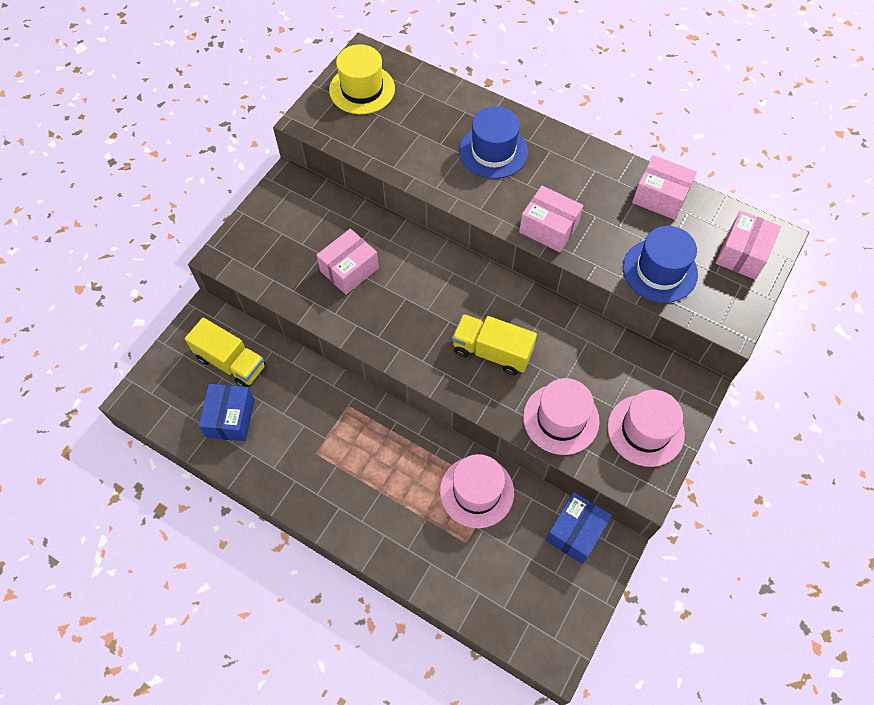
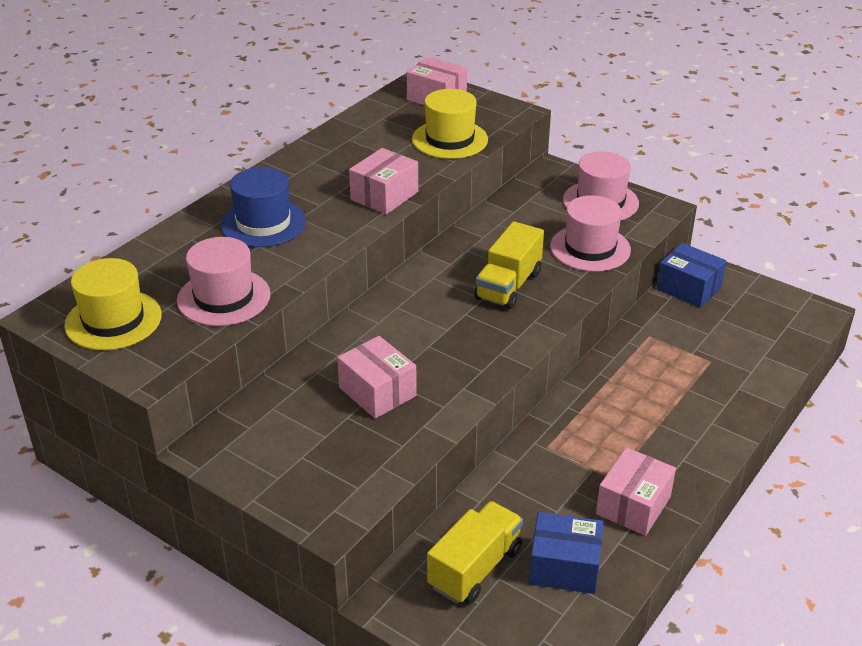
camera: 85 degrees left, 25 degrees down
pink hat [440,454,514,528] -> pink hat moved to [177,237,271,326]
blue hat [623,226,698,303] -> yellow hat [412,89,488,159]
pink box [632,155,697,220] -> pink box moved to [596,447,676,536]

